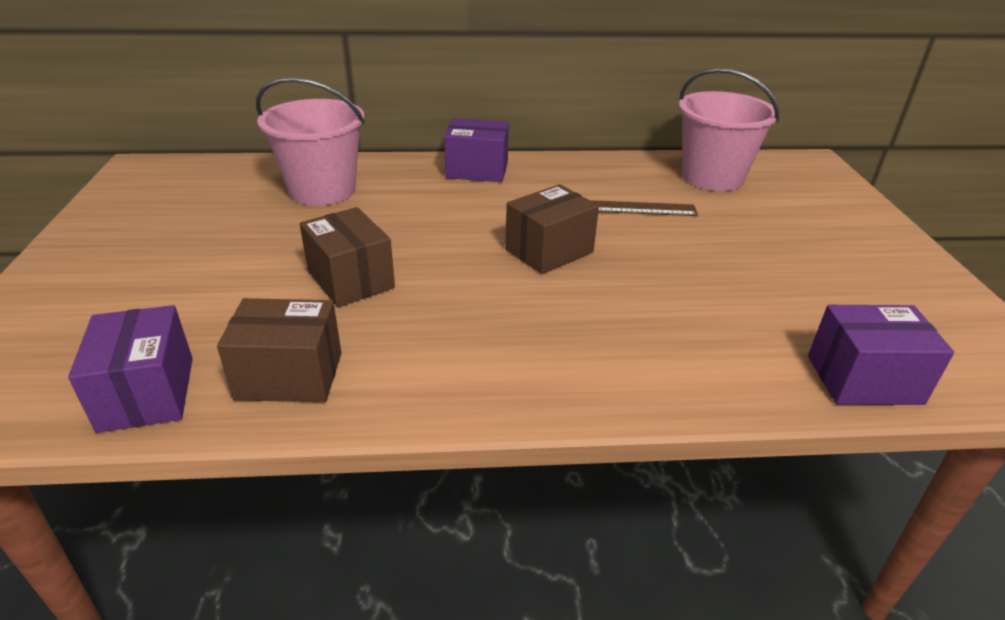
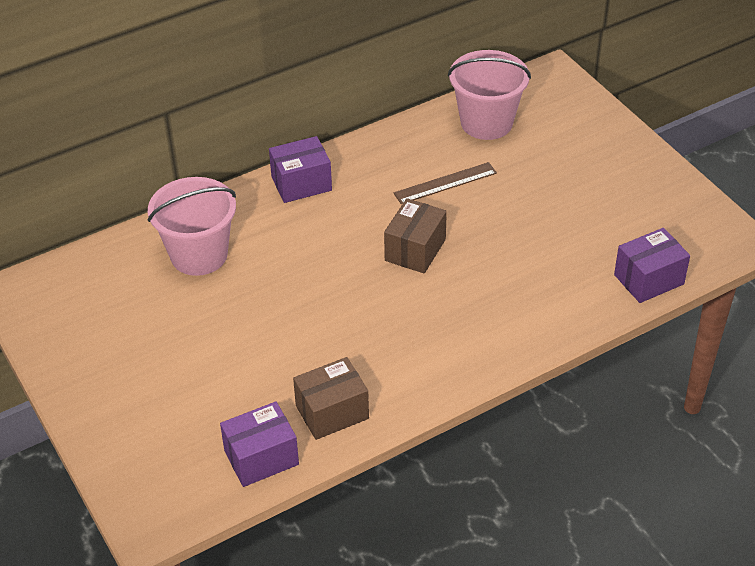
camera: 25 degrees left, 10 degrees up
purple box [68,305,193,433] -> purple box turned 75 degrees counterclockwise [220,401,299,487]
brown box [299,207,395,307] -> none

